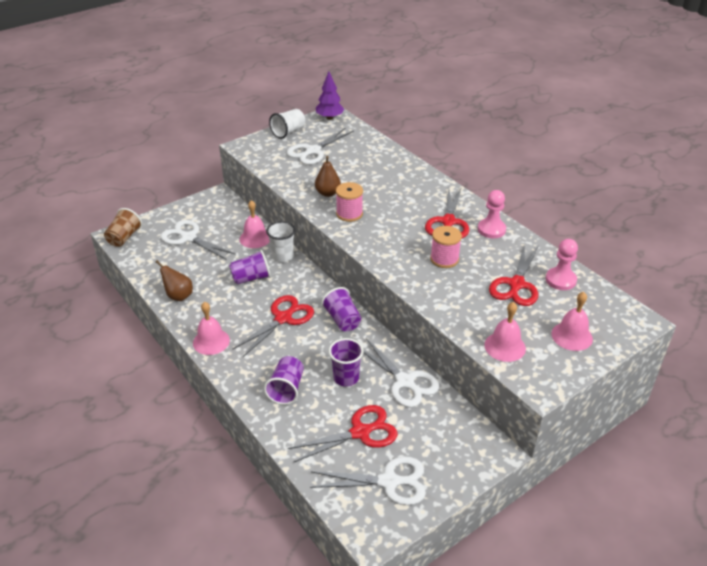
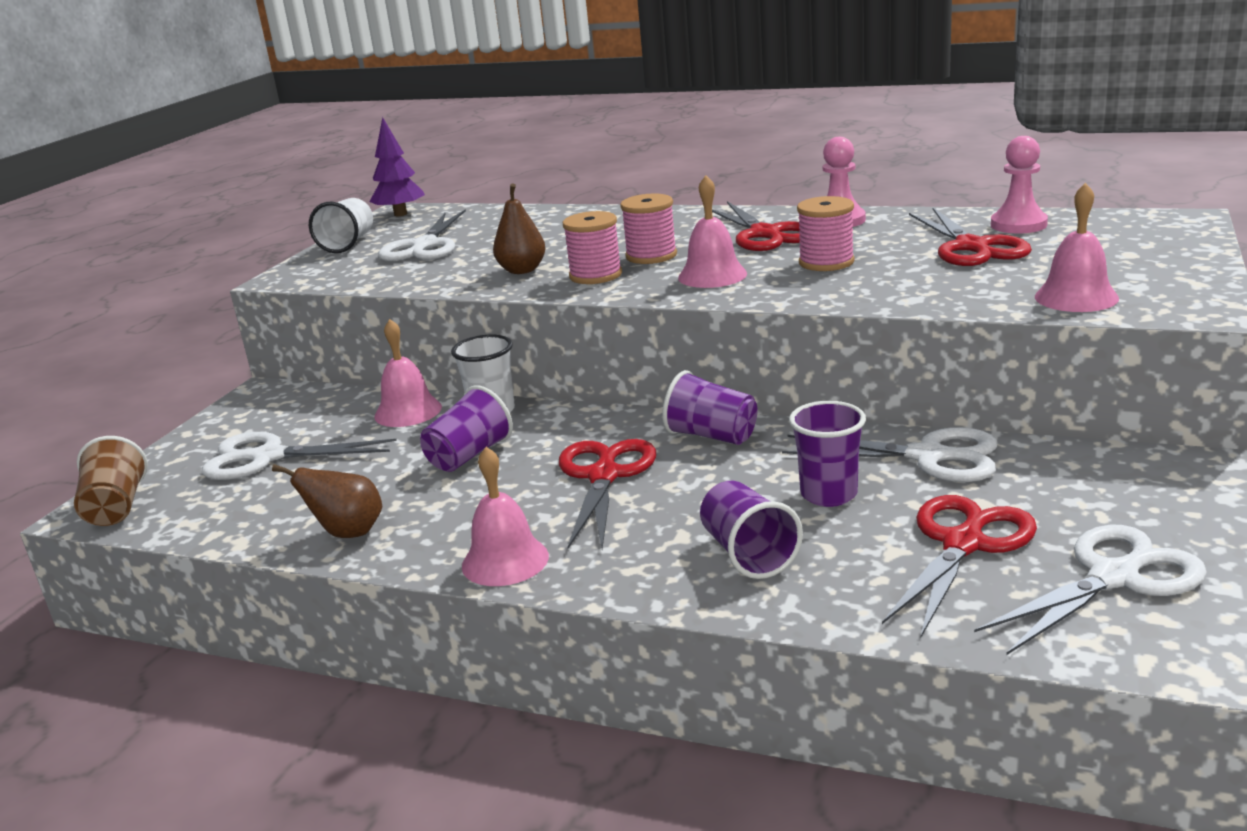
camera: 30 degrees left, 15 degrees down
pink bell [551,292,593,351] -> pink bell moved to [678,175,747,288]
none -> pink spool [620,194,677,264]

